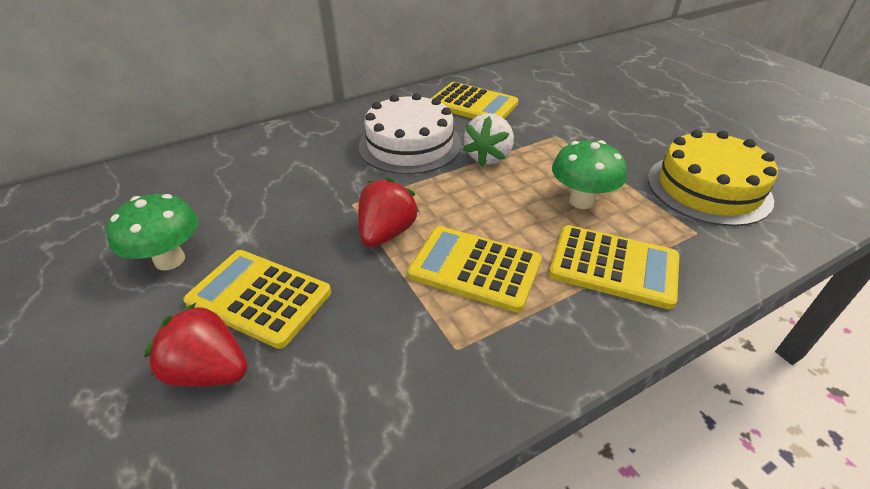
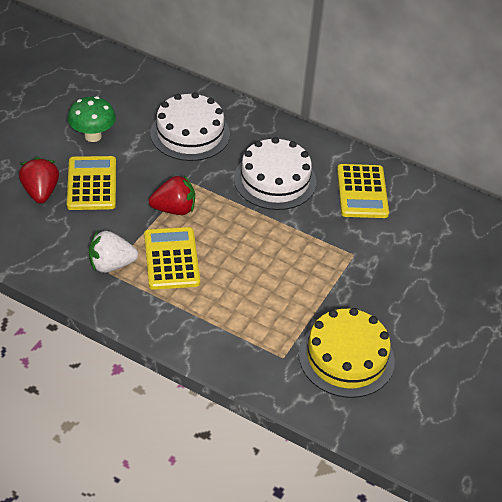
camera: 55 degrees right, 5 degrees up
white strawberry [463,113,514,166] -> white strawberry moved to [89,231,138,273]
yellow calculator [549,225,679,309] -> none
green mushroom [552,140,627,209] -> none
none -> white cake [150,92,230,161]

